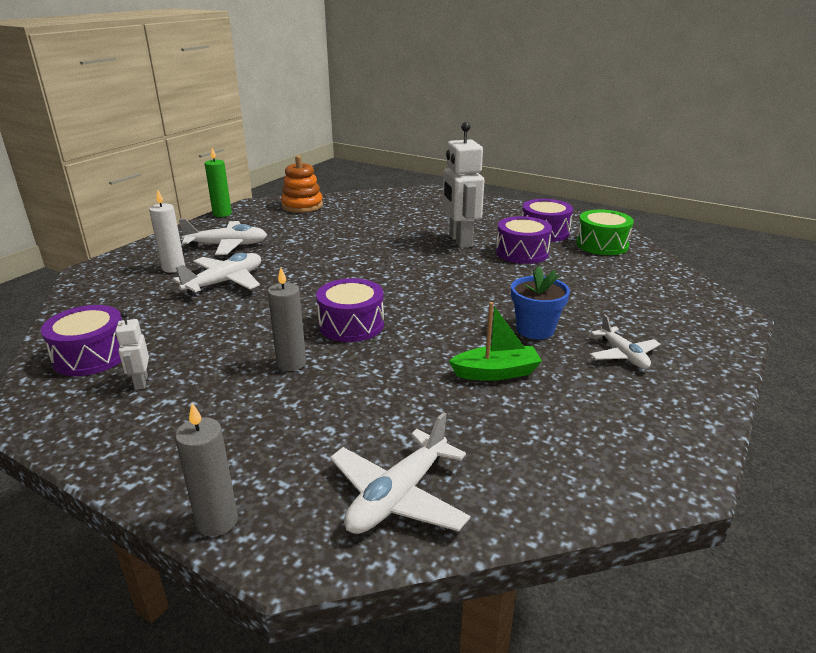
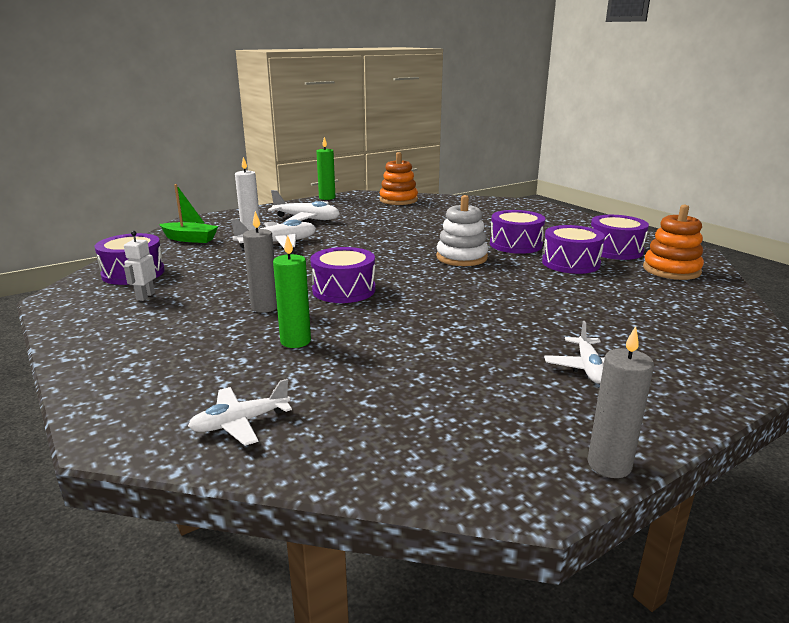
camera: 25 degrees right, 5 degrees down
grey candle [175,403,238,537] -> grey candle moved to [587,326,654,478]
white plane [330,412,470,534] -> white plane [188,379,292,446], size x0.66
white robot [443,122,485,248] -> purple drum [490,210,545,254]
green boat [449,302,542,381] -> green boat moved to [159,184,219,243]
blue flower pot [511,266,570,339] -> none
green drum [576,209,634,255] -> orange stacking toy [643,205,704,280]
none -> green candle [273,235,311,348]
none -> white stacking toy [436,195,488,266]

